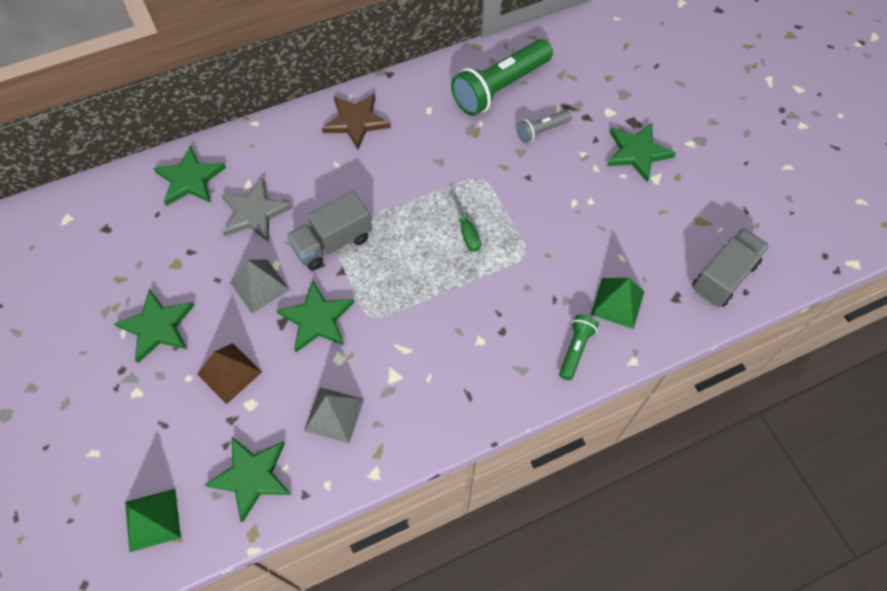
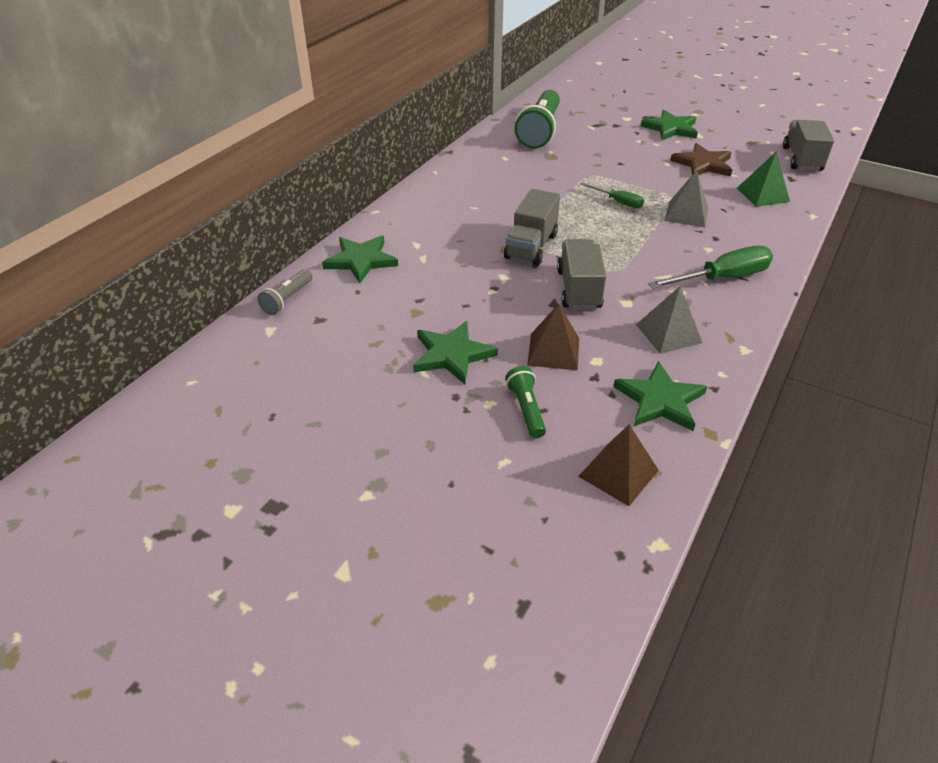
camera: 35 degrees left, 20 degrees down
green pyramid [125,489,181,552] -> brown pyramid [578,425,659,506]
grey star [221,178,292,242] -> none
grey pyramid [230,259,290,313] -> grey pyramid moved to [665,170,708,227]
green star [276,281,355,352] -> grey truck [557,239,606,310]
brown star [322,93,391,150] -> brown star moved to [670,143,732,176]
grey flashlight [517,110,572,143] -> grey flashlight moved to [258,269,312,315]
green flashlight [559,315,599,381] -> green flashlight moved to [505,366,546,438]
none -> green screwdriver [648,246,773,289]

